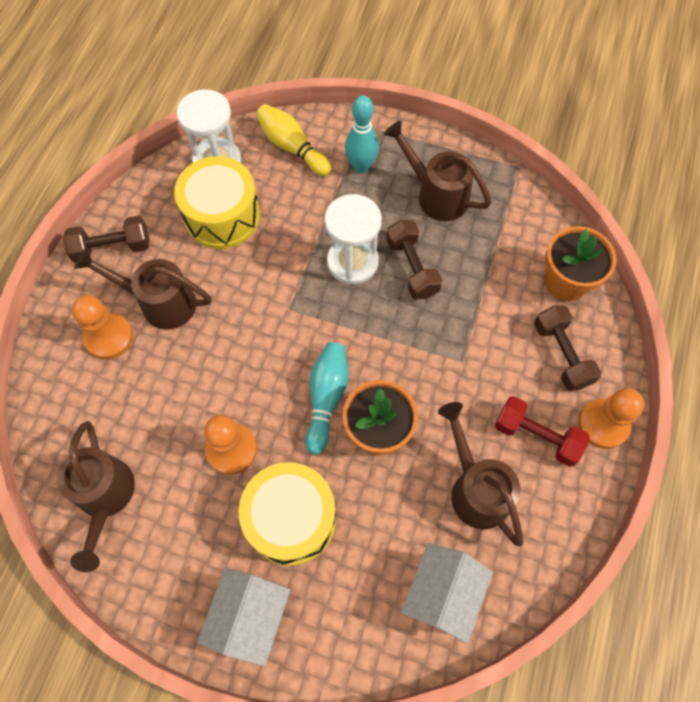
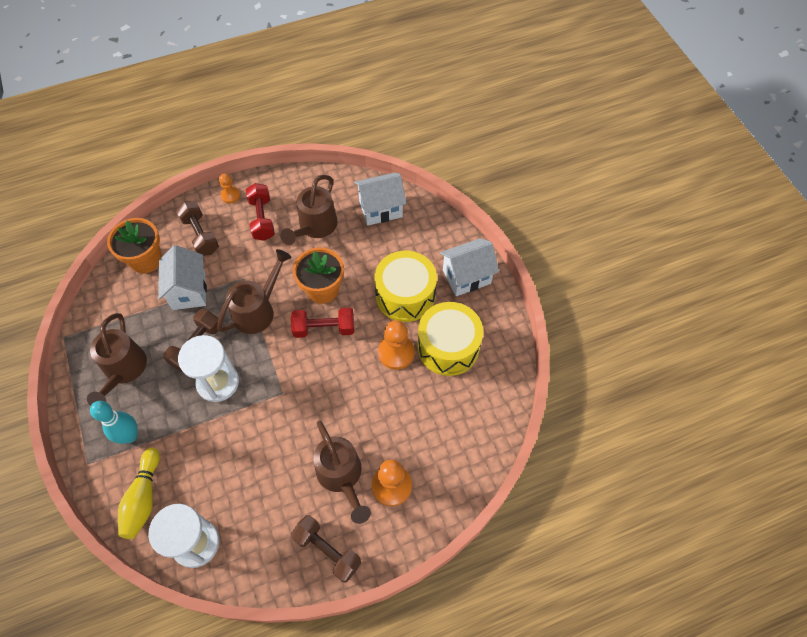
camera: 130 degrees left, 5 degrees down
brown watering can [57,421,135,572] -> brown watering can moved to [217,249,292,334]
yellow drum [174,156,260,249] -> yellow drum moved to [417,302,483,376]
turquoise bowling pin [305,342,348,454] -> red dumbbell [291,307,354,338]
brown dumbbell [534,305,601,391] -> brown dumbbell turned 60 degrees counterclockwise [176,201,219,256]
orange pawn [578,388,645,449] -> orange pawn [219,174,240,204], size x0.60
none -> white house [158,245,207,310]

